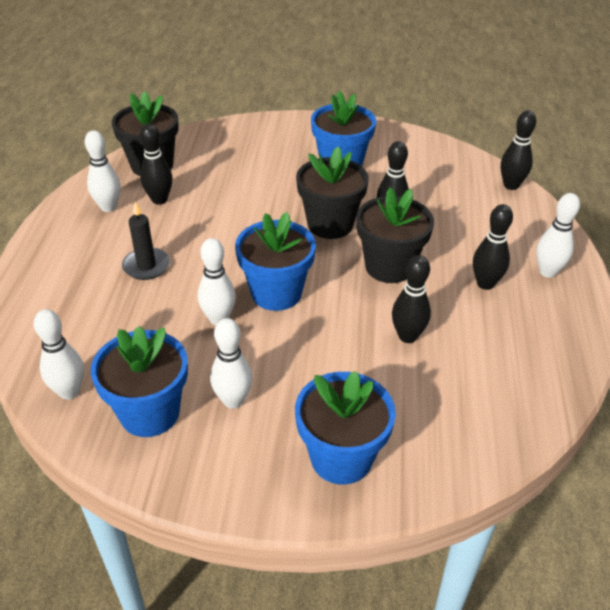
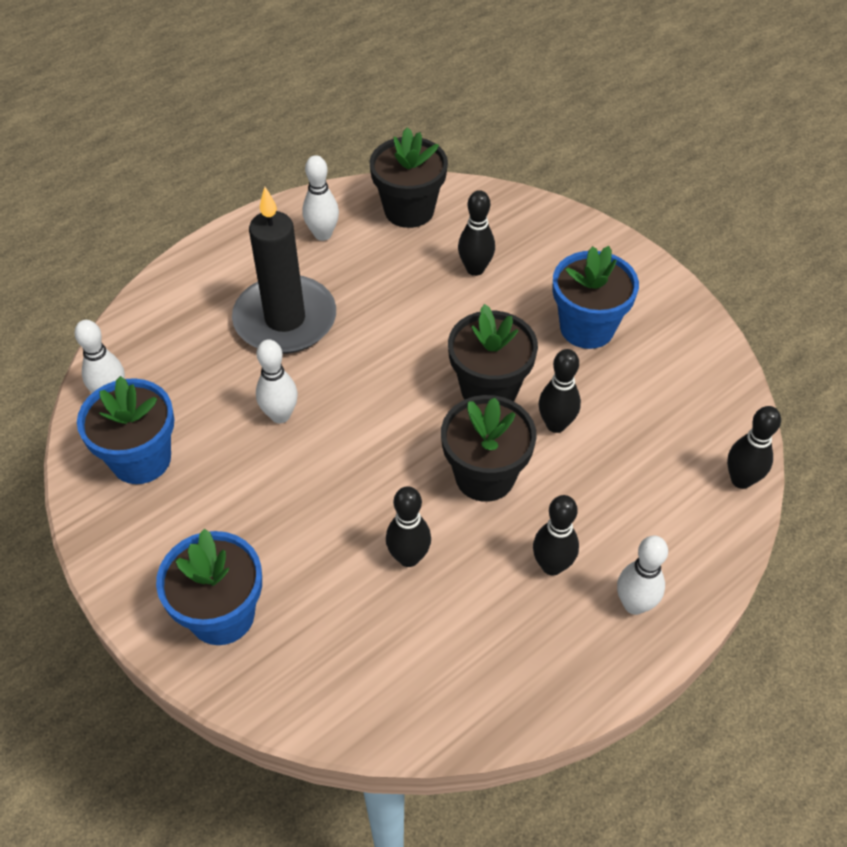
camera: 45 degrees right, 10 degrees up
black candle [122,202,170,280] -> black candle [232,187,336,354], size x1.98
black bowling pin [140,124,172,205] -> black bowling pin moved to [458,190,495,276]
white bowling pin [210,318,252,409] -> none
blue flower pot [235,212,316,311] -> none

